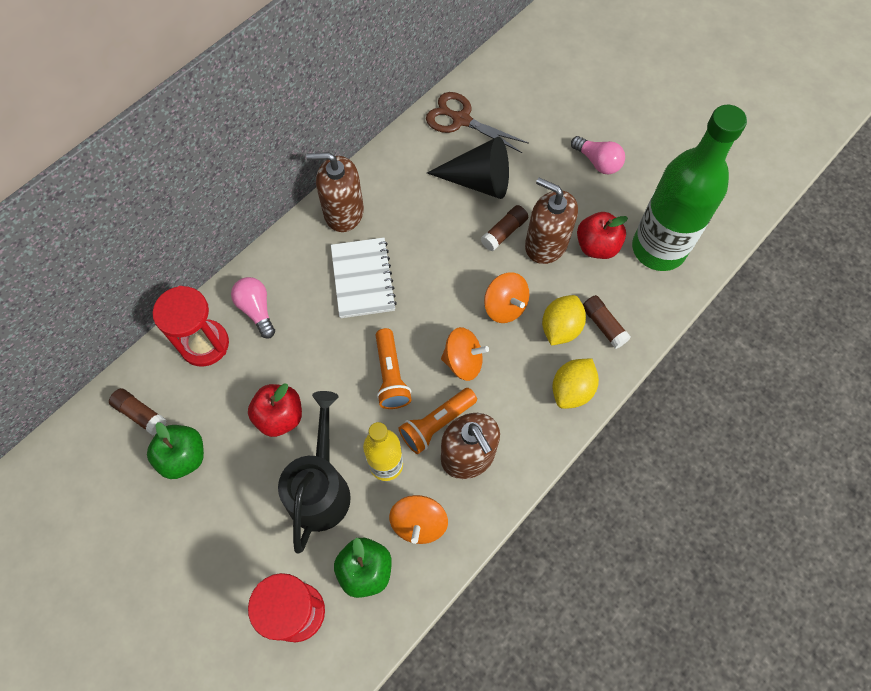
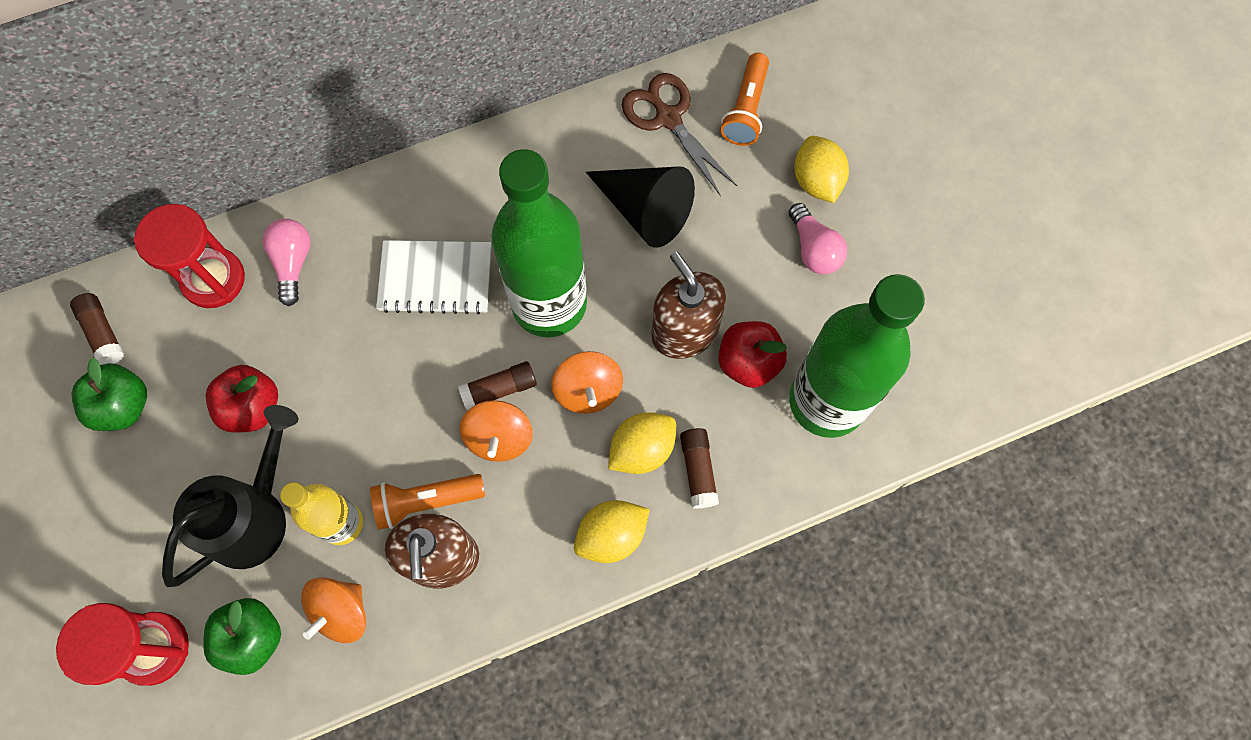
camera: 25 degrees right, 5 degrees up
brown soap dispenser [306,152,364,232] -> none
white notebook [331,237,397,318] -> white notebook turned 75 degrees clockwise [376,240,492,314]
orange flashlight [376,328,412,409] -> orange flashlight moved to [721,53,769,146]
orange spinning top [441,327,489,381] -> orange spinning top turned 60 degrees clockwise [460,400,533,462]
brown glue stick [481,205,528,251] -> brown glue stick moved to [458,361,537,411]
none -> green bottle [491,149,587,337]
none -> yellow lemon [794,136,849,203]

